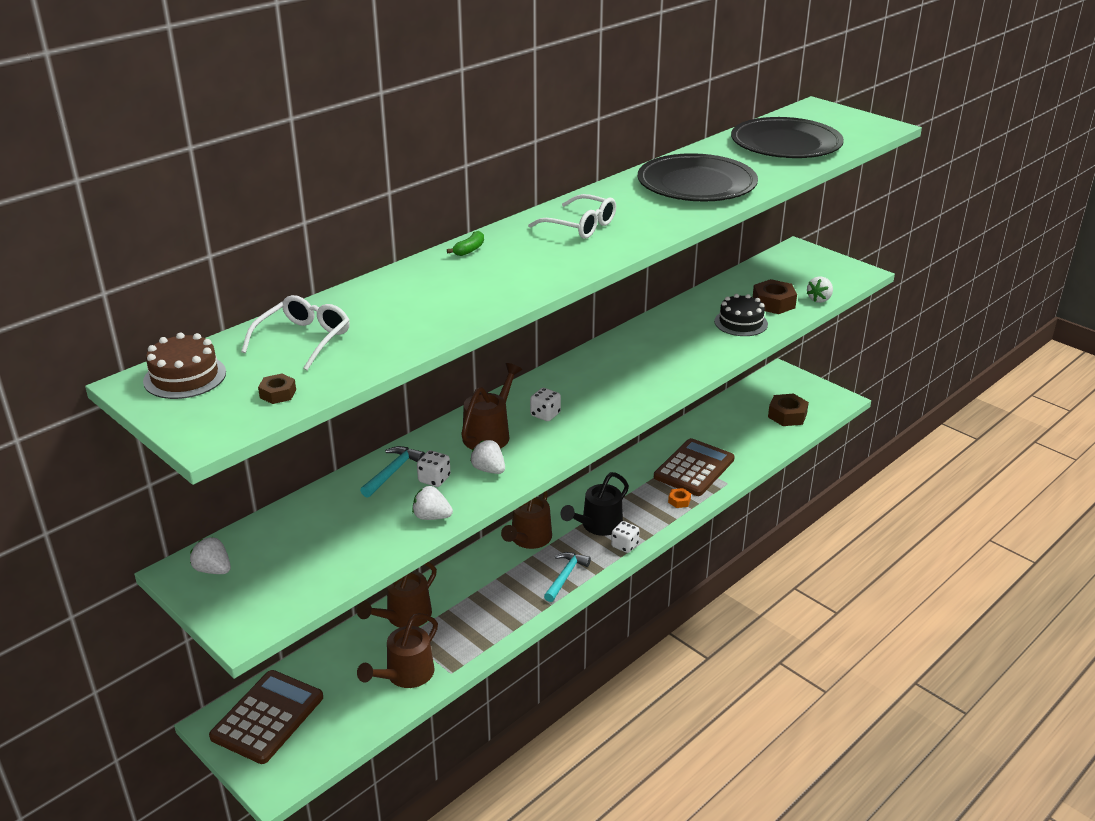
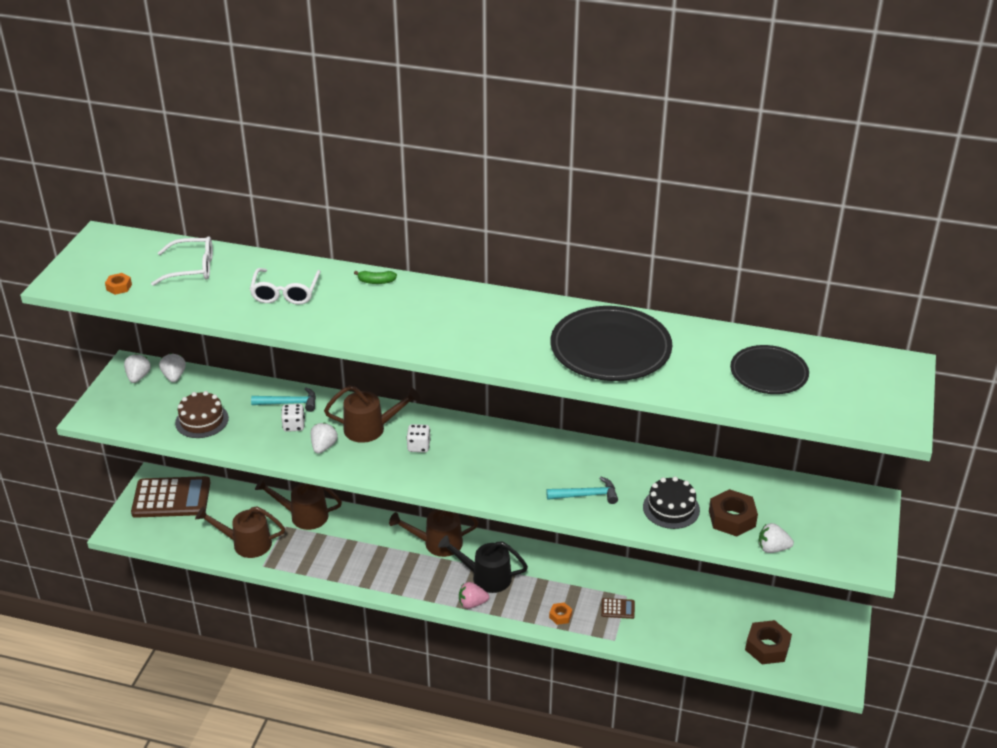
camera: 60 degrees right, 5 degrees up
brown cake [143,333,226,399] -> brown cake moved to [175,391,229,438]
brown nut [258,374,296,404] -> orange nut [105,273,132,295]
white strawberry [412,486,453,520] -> white strawberry moved to [159,353,186,382]
white glasses [528,194,616,239] -> white glasses moved to [250,268,321,305]
turquoise hammer [544,552,591,602] -> turquoise hammer moved to [546,477,618,504]
white dice [611,521,639,553] -> pink strawberry [459,582,489,609]
brown calculator [654,438,735,496] -> brown calculator [601,598,635,619], size x0.42
black plate [731,117,844,158] -> black plate [730,345,809,394], size x0.63

